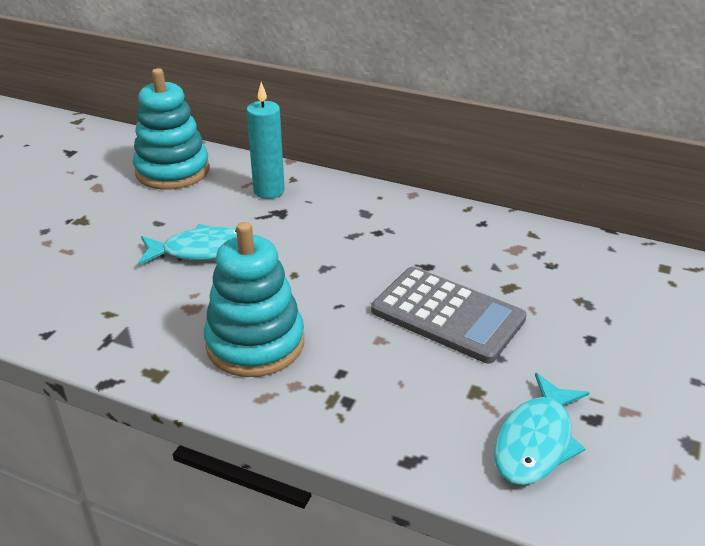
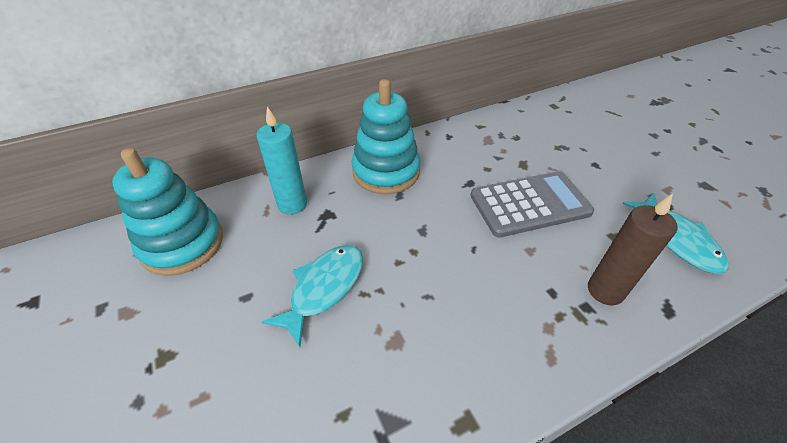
camera: 50 degrees left, 10 degrees up
turquoise stacking toy [204,222,304,377] -> turquoise stacking toy moved to [352,79,420,194]
none -> brown candle [588,194,678,306]

